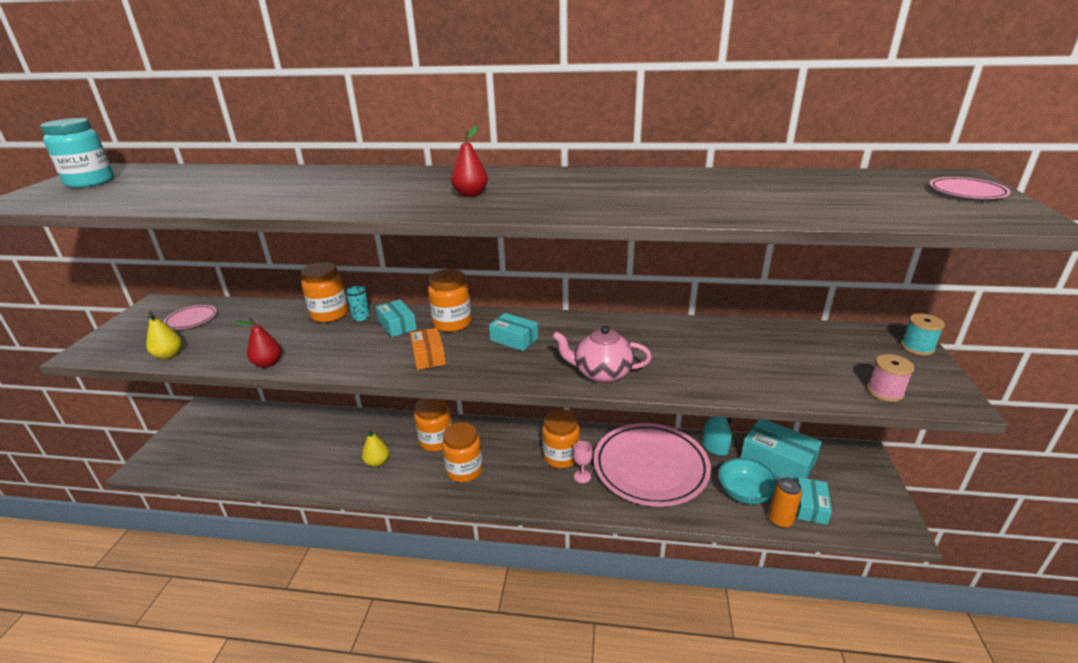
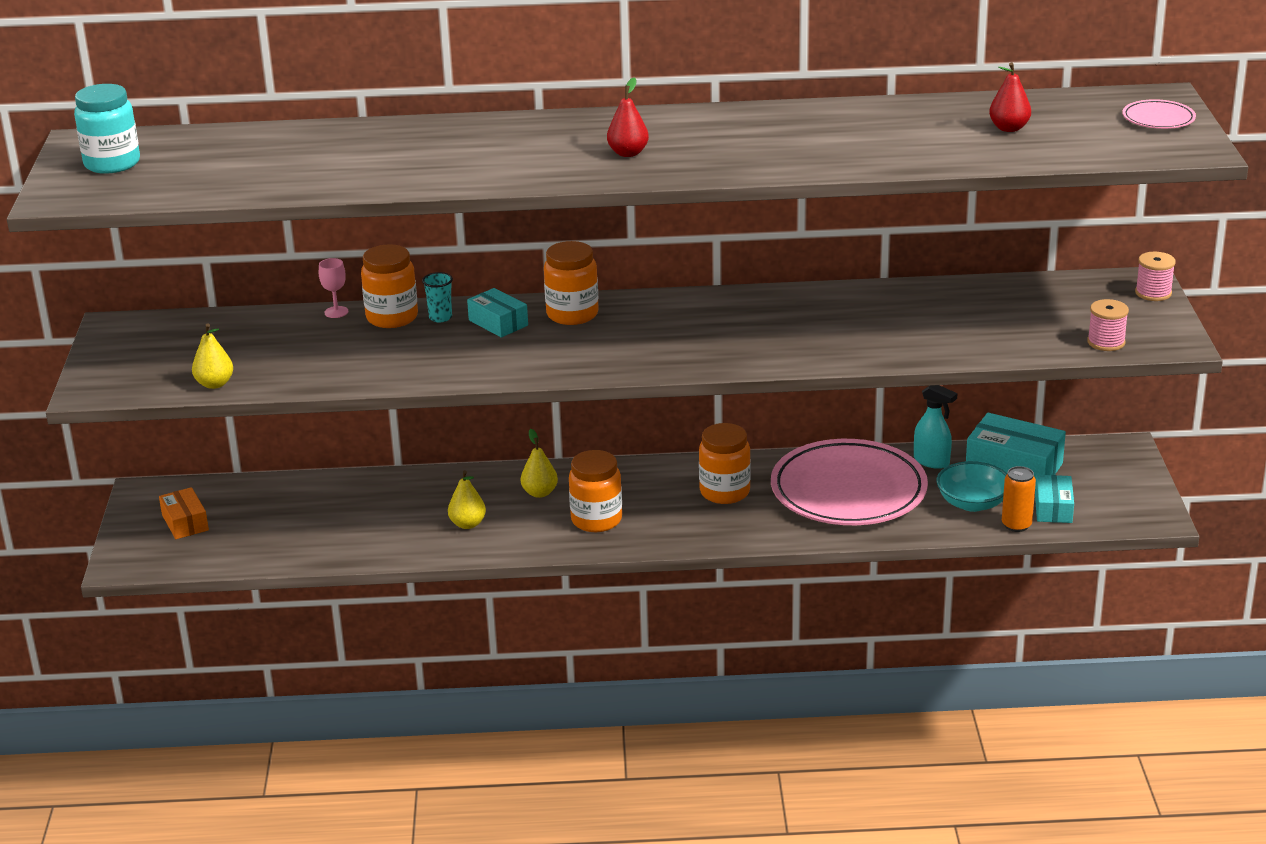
camera: 10 degrees left, 0 degrees up
pink plate [163,305,217,329] -> none
red pear [234,317,282,368] -> red pear moved to [989,62,1031,132]
orange box [410,328,446,370] -> orange box moved to [159,487,209,539]
orange jar [414,398,452,452] -> yellow pear [521,429,558,498]
turquoise box [489,313,538,351] -> none
pink teapot [552,326,652,383] -> none
pink goblet [573,441,593,483] -> pink goblet moved to [319,258,348,318]
turquoise spool [901,313,945,355] -> pink spool [1135,252,1176,301]

